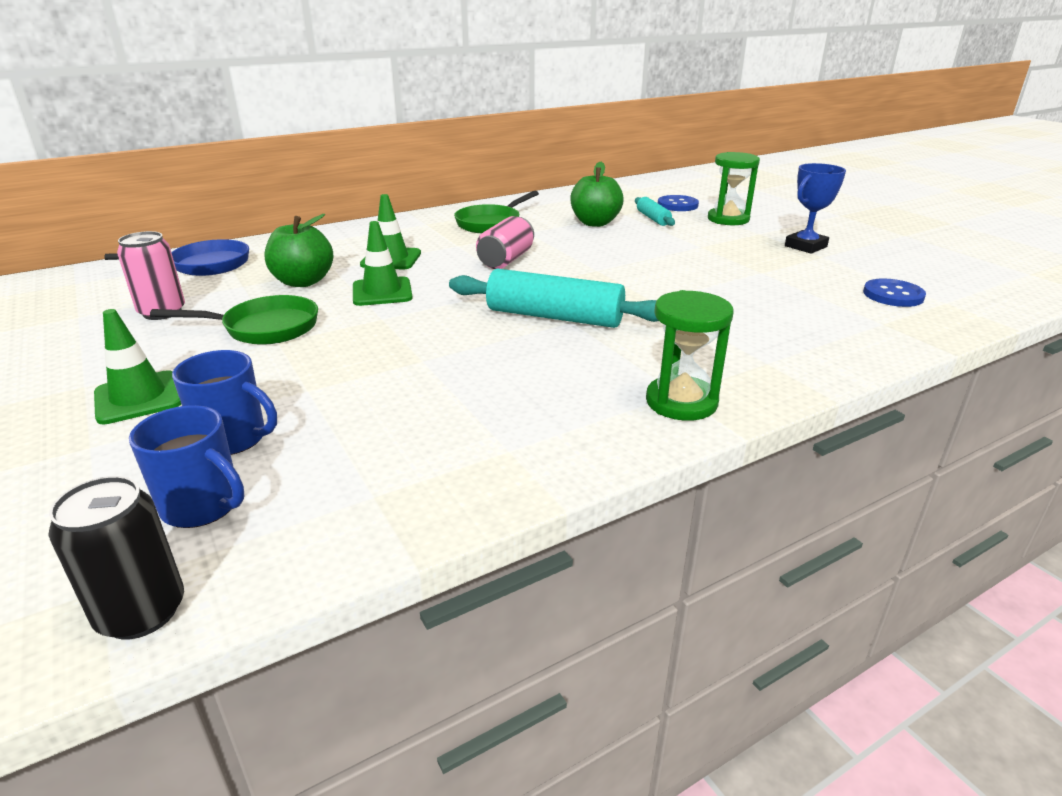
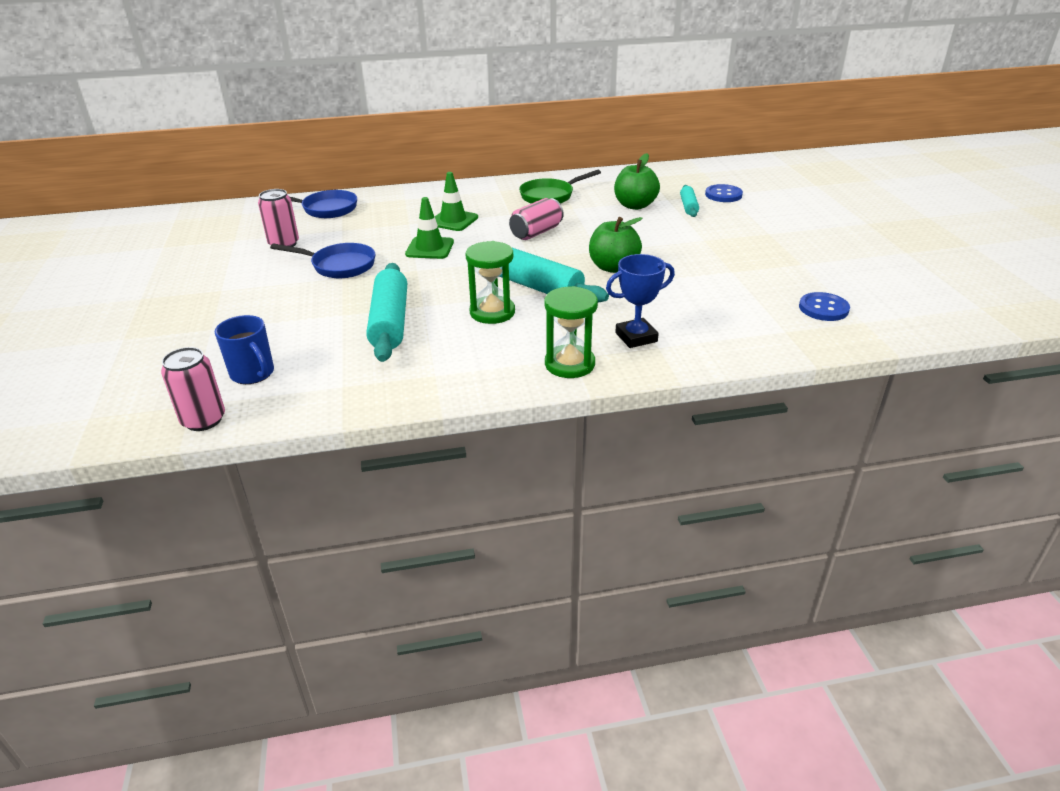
camera: 20 degrees right, 5 degrees up
black can [48,476,184,639] -> pink can [161,347,225,431]
green traffic cone [94,309,181,424] -> none
green pan [150,295,318,345] -> blue pan [270,243,375,278]
blue mug [172,350,277,455] -> none
green apple [264,214,333,287] -> green apple moved to [589,217,643,273]
green hourglass [708,152,760,225] -> green hourglass moved to [466,241,515,324]
blue trophy [785,163,846,254] -> blue trophy moved to [606,254,675,348]
none -> turquoise rolling pin [366,263,407,362]

